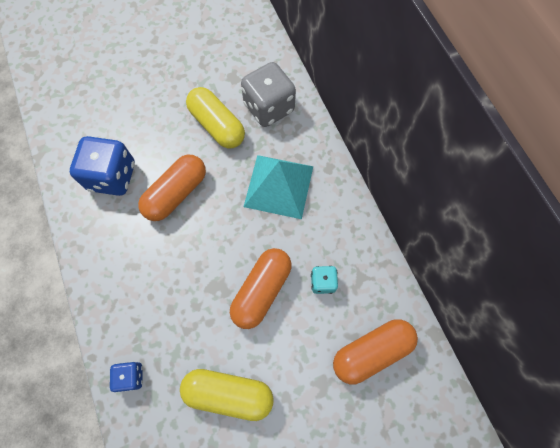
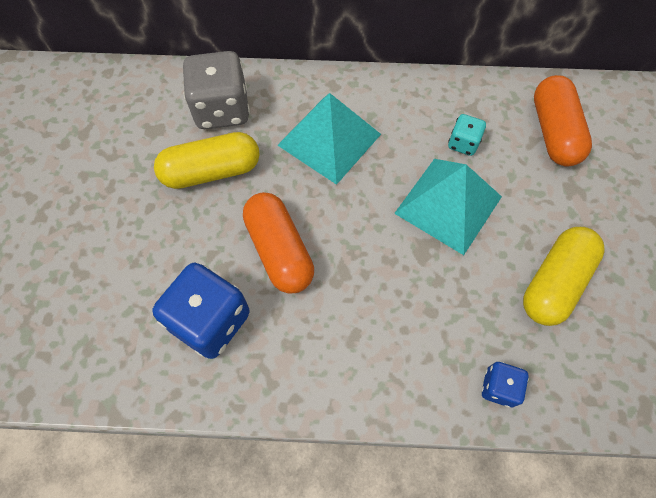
camera: 65 degrees left, 5 degrees down
orange capsule [230,248,292,329] -> turquoise pyramid [394,159,502,255]

